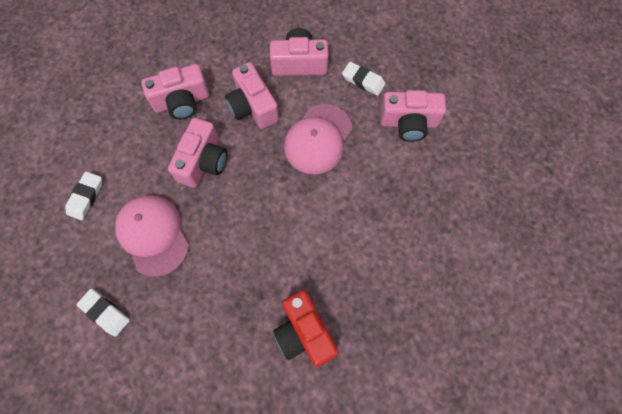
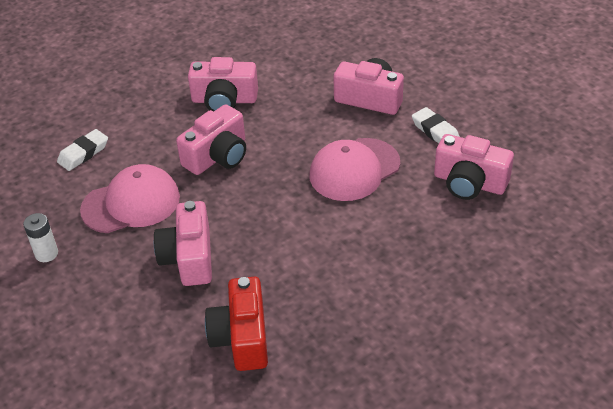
camera: 25 degrees right, 25 degrees down
white eraser [77,289,130,337] -> white battery [23,213,58,262]
pink cap [115,195,189,277] -> pink cap turned 75 degrees clockwise [80,164,180,233]
pink camera [225,62,279,129] -> pink camera moved to [154,201,212,286]

